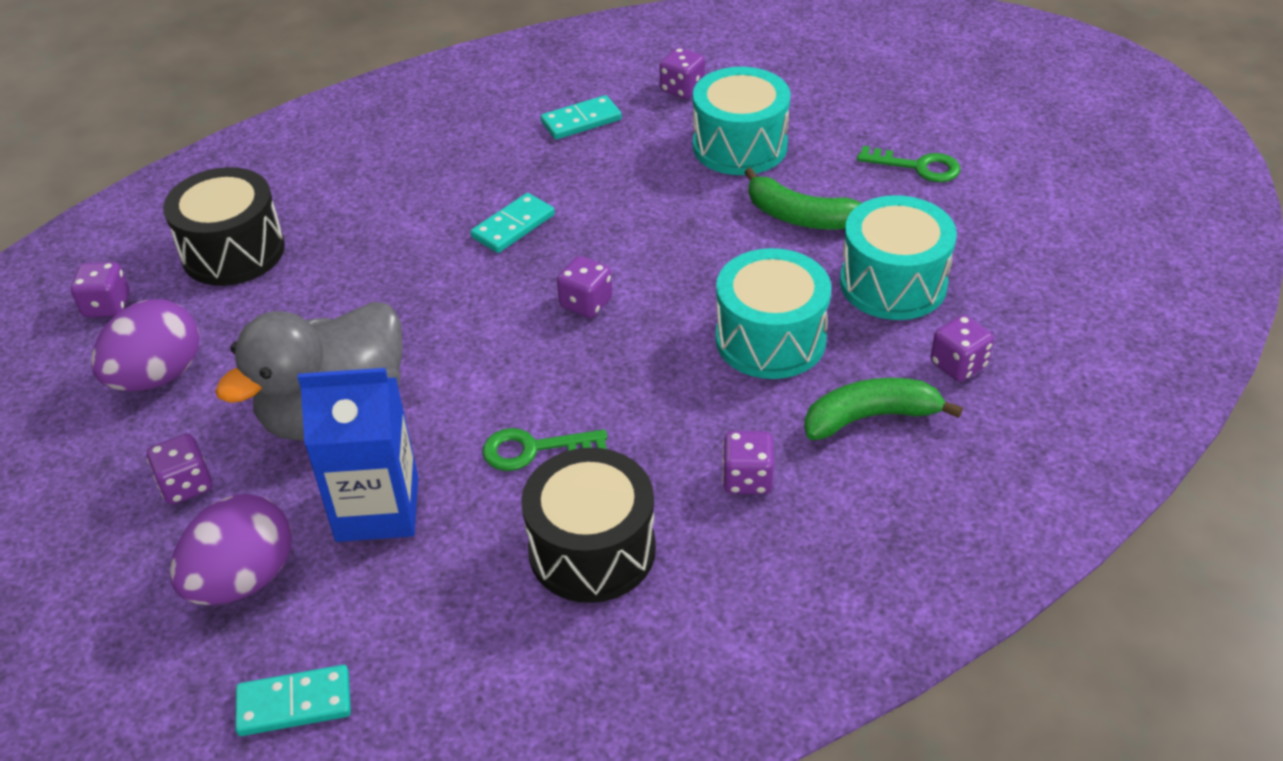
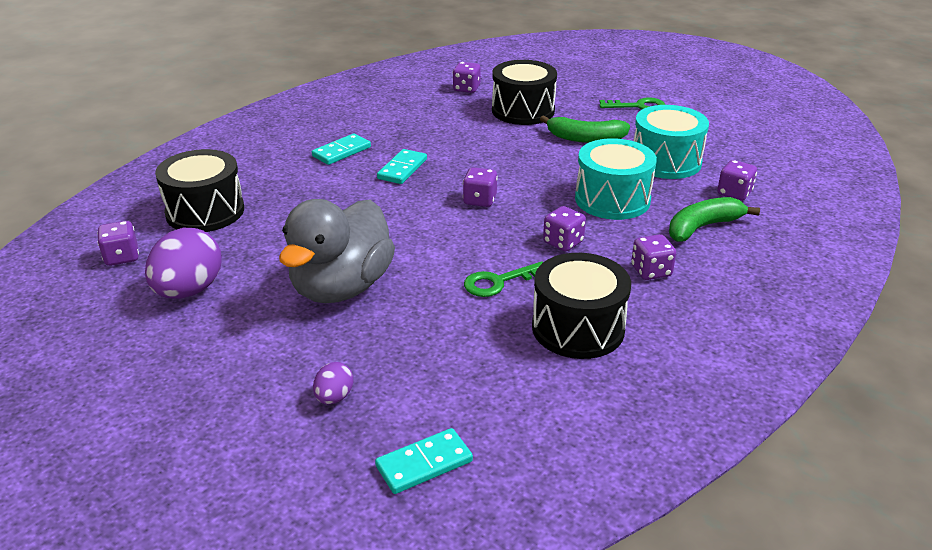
camera: 20 degrees left, 10 degrees down
purple dice [147,434,212,504] -> purple dice moved to [543,206,586,251]
purple egg [170,494,292,605] -> purple egg [313,362,353,405], size x0.49
blue carton [297,368,418,542] -> none
turquoise domino [541,95,622,140] -> turquoise domino moved to [312,133,371,165]
turquoise drum [693,67,791,175] -> black drum [492,60,557,125]

